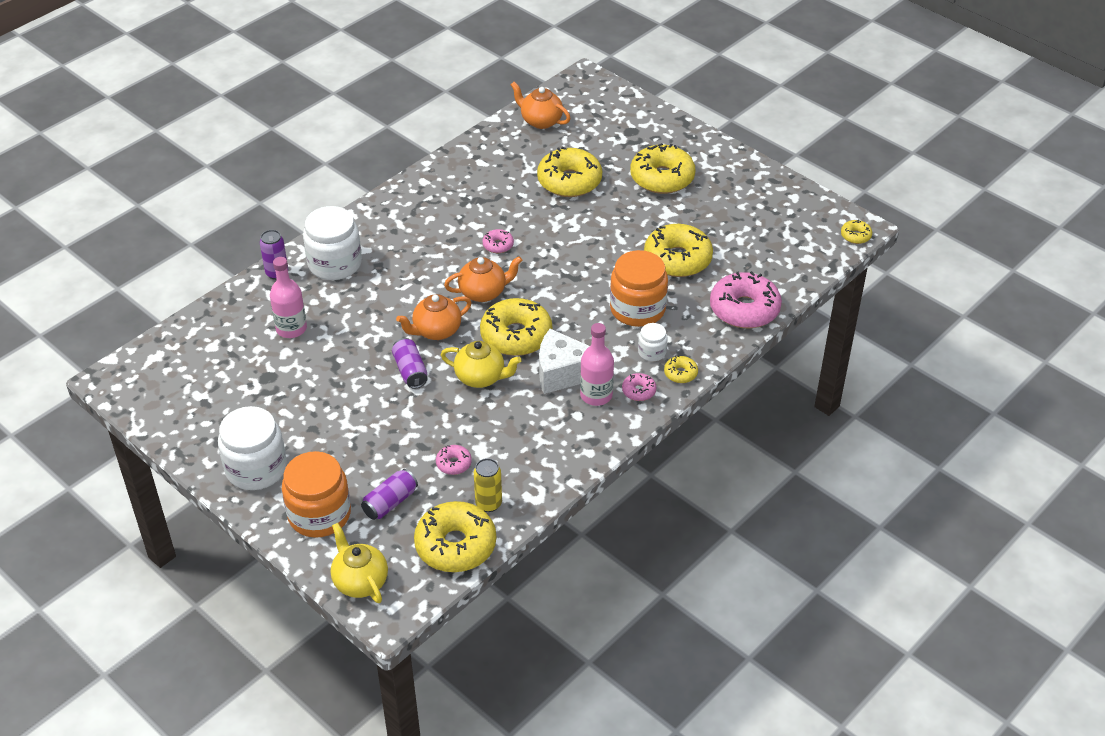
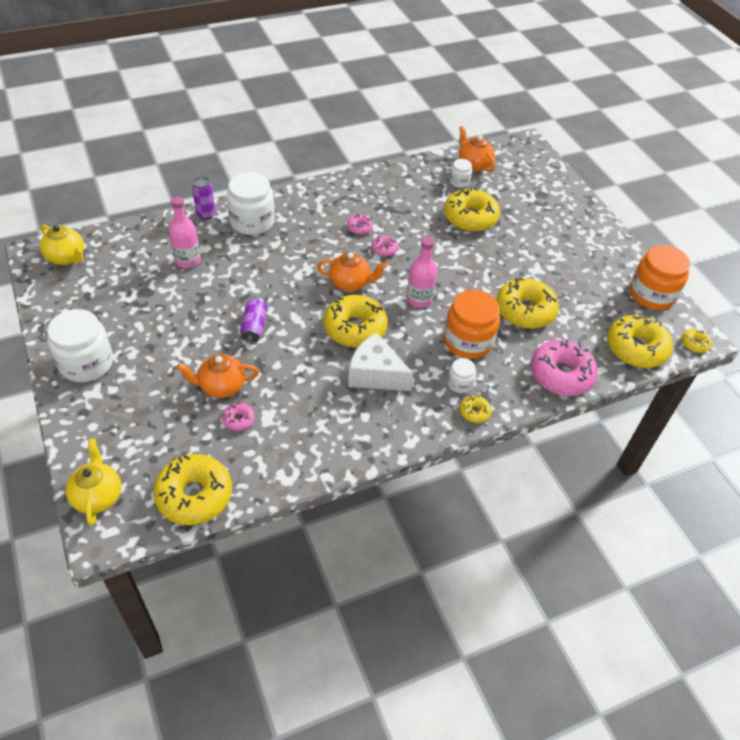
camera: 20 degrees right, 5 degrees up
orange jar [282,451,351,538] -> orange jar moved to [629,245,690,310]
purple can [361,469,418,520] -> none
orange teapot [396,294,472,340] -> orange teapot moved to [176,354,259,398]
yellow teapot [441,341,522,388] -> yellow teapot moved to [40,225,84,265]
yellow can [474,458,502,512] -> none
pink bottle [580,323,614,406] -> pink bottle moved to [406,237,437,308]
pink donut [622,373,656,401] -> pink donut moved to [347,214,373,235]
yellow donut [630,143,696,194] -> yellow donut moved to [607,315,673,368]
none -> white jar [450,159,472,188]

